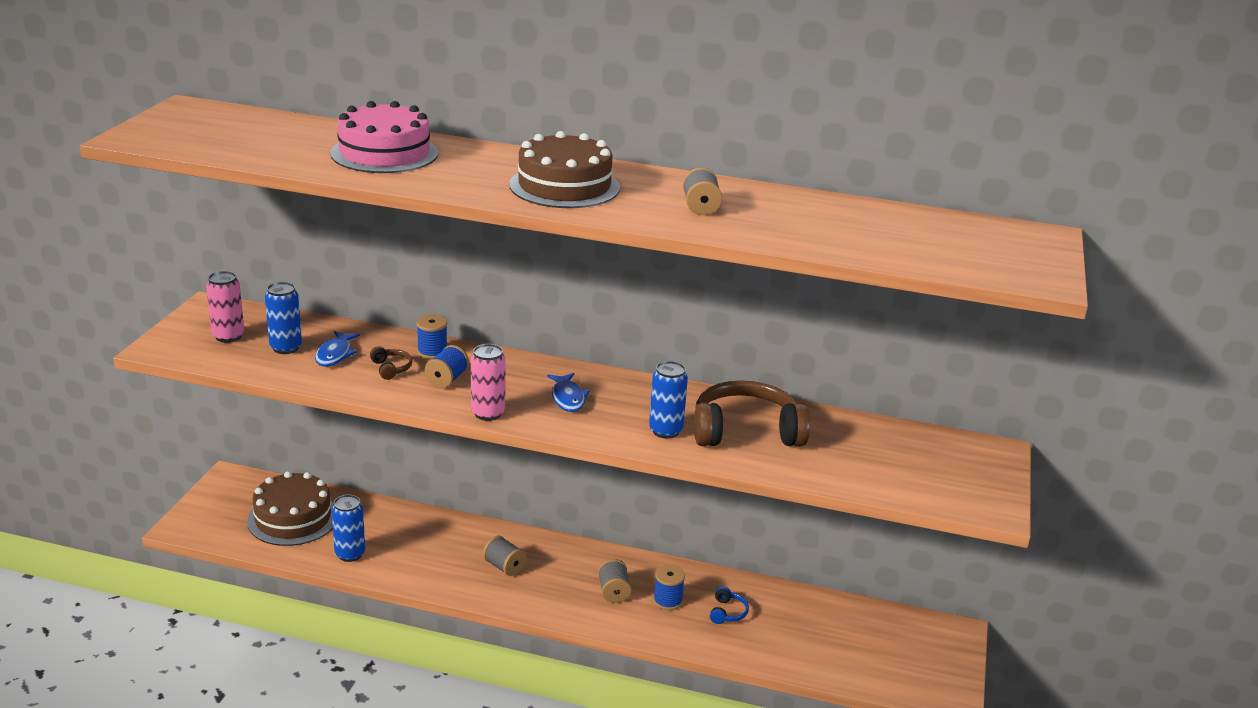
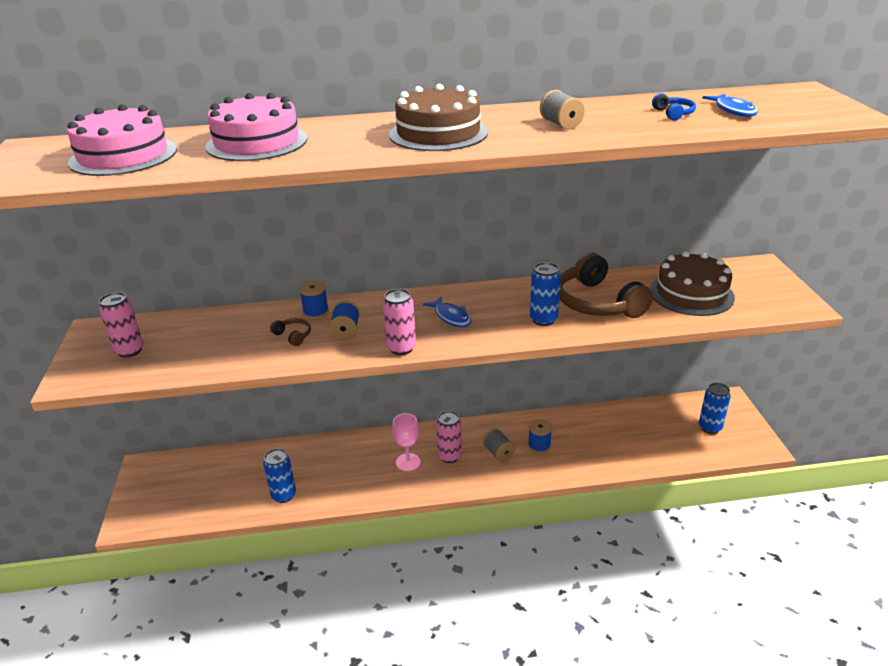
camera: 20 degrees left, 5 degrees up
brown cake [247,471,334,546] -> brown cake moved to [650,251,735,316]
blue can [265,282,302,354] -> blue can moved to [699,383,731,434]
blue fish [315,331,360,367] -> blue fish moved to [702,94,758,117]
grey spool [483,535,526,576] -> pink goblet [392,413,421,471]
brown headphones [694,380,810,446] -> brown headphones turned 90 degrees counterclockwise [559,253,653,318]
blue headphones [710,587,749,624] -> blue headphones moved to [652,93,696,121]
none -> pink cake [67,104,177,176]
none -> pink can [436,411,462,463]

